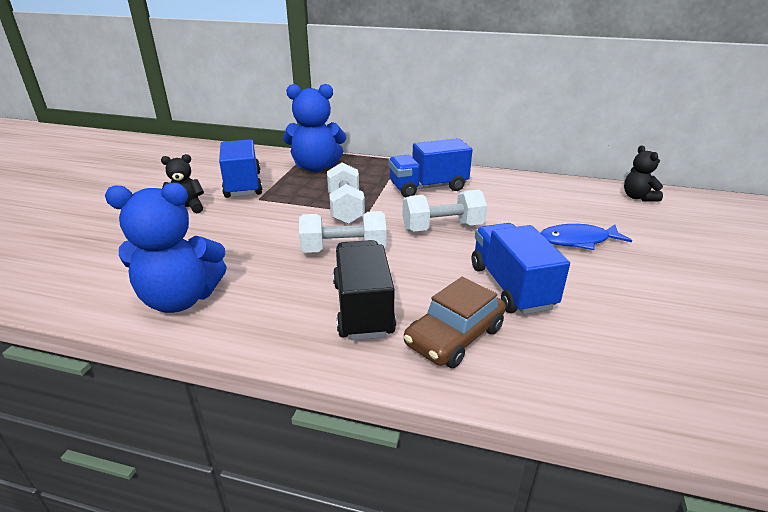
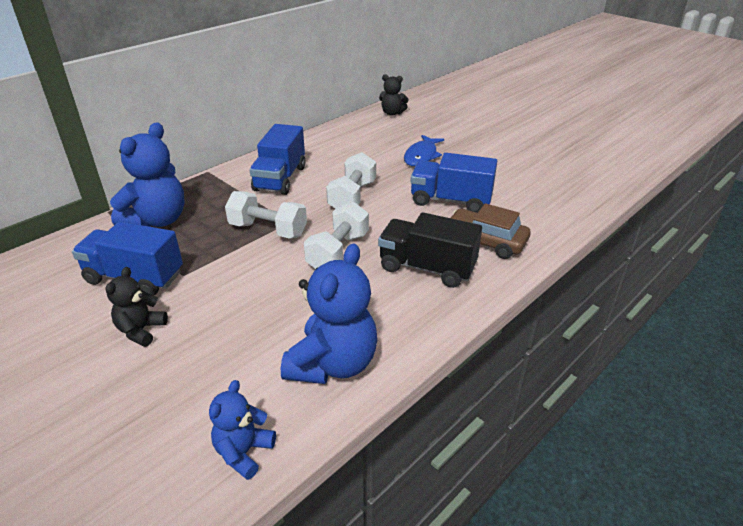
camera: 60 degrees left, 5 degrees up
brown car [404,277,506,368] -> brown car turned 135 degrees clockwise [451,203,531,259]
none -> blue teddy bear [209,380,276,480]

